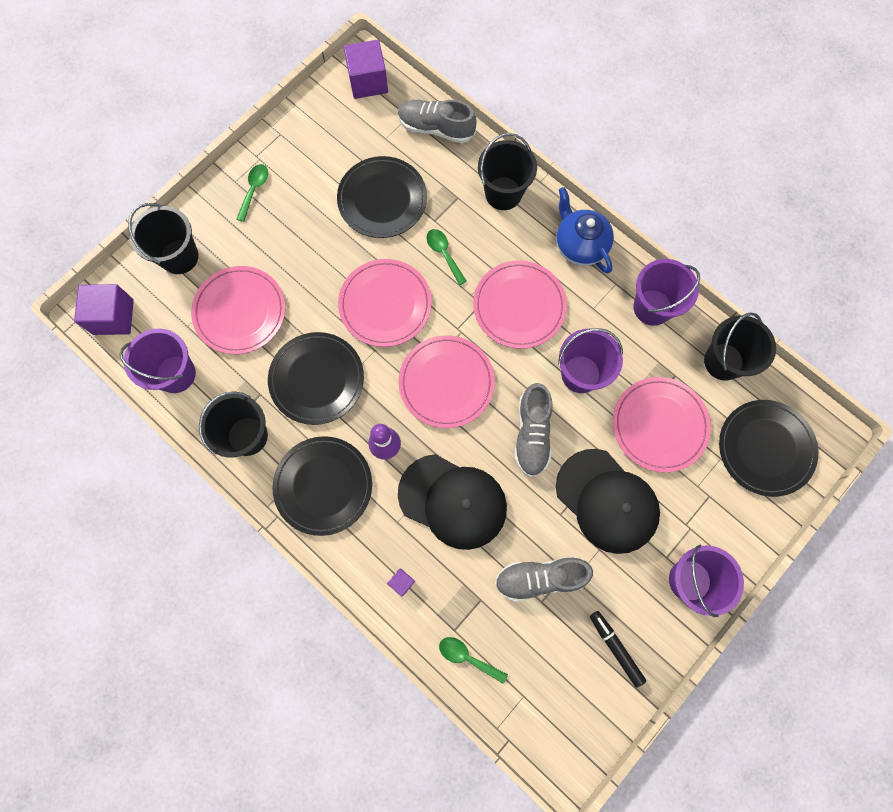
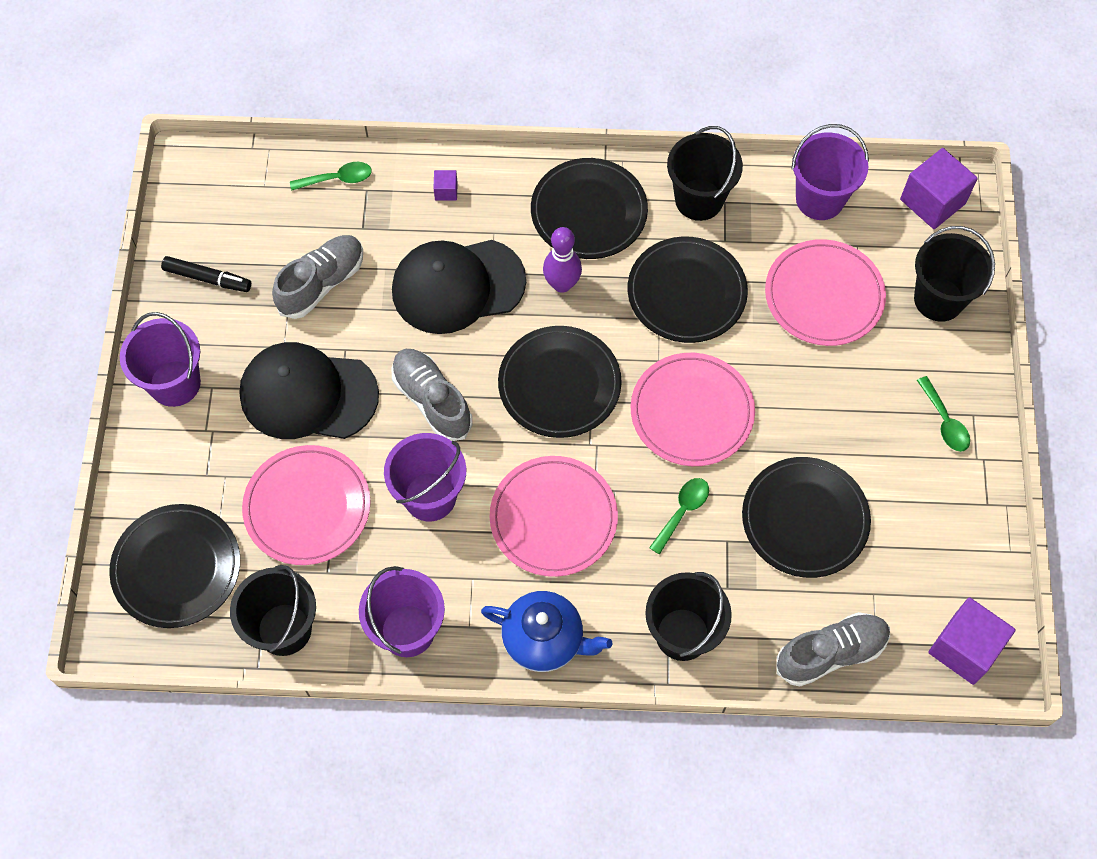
camera: 140 degrees right, 10 degrees down
pink plate [399,335,495,428] -> black plate [498,326,622,438]
green spoon [426,229,467,285] -> green spoon turned 75 degrees counterclockwise [649,478,709,555]

